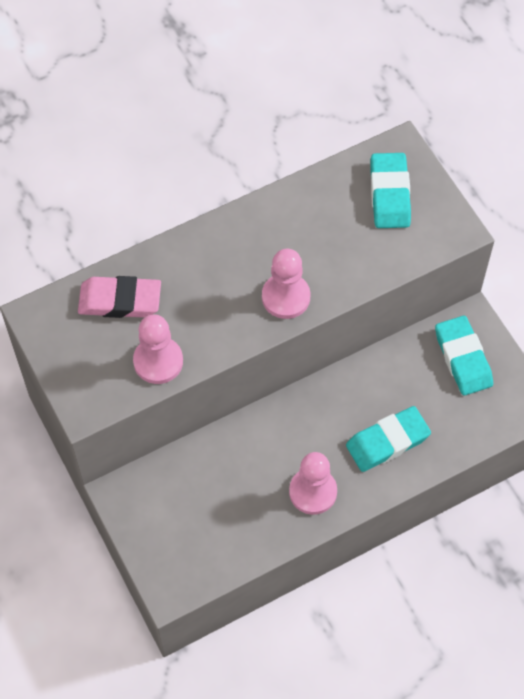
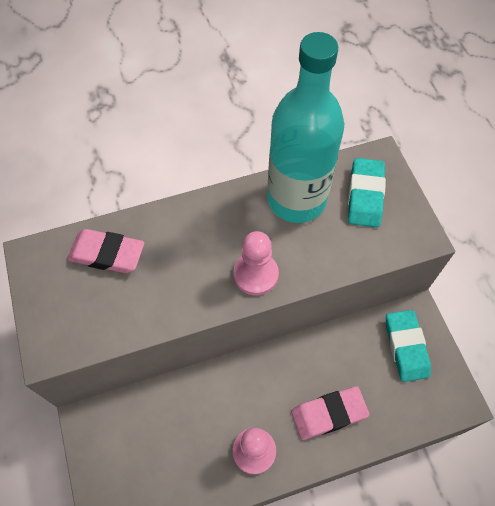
camera: 10 degrees right, 0 degrees up
pink pawn [133,314,183,384] -> none
turquoise eraser [346,406,431,472] -> pink eraser [291,386,369,440]
none -> turquoise bottle [267,32,344,223]

